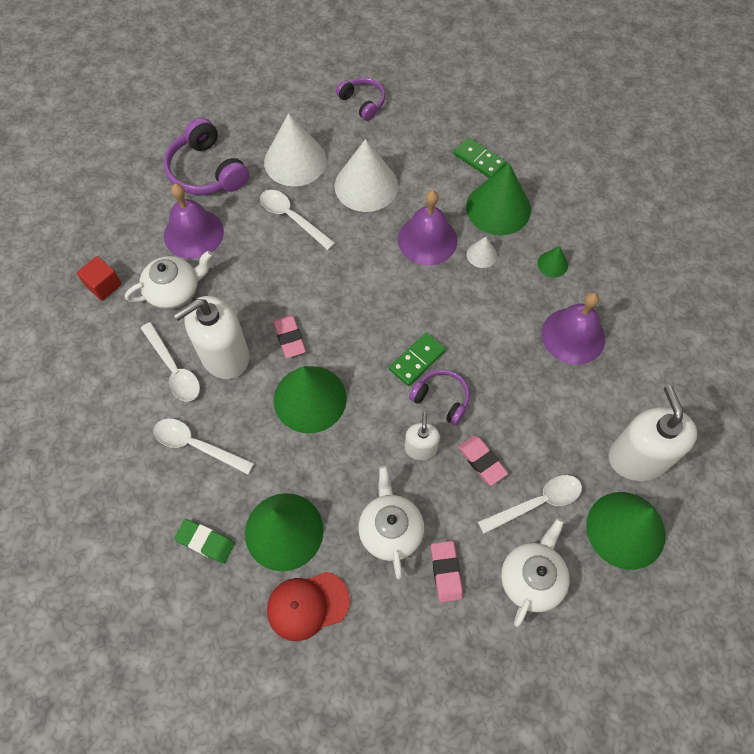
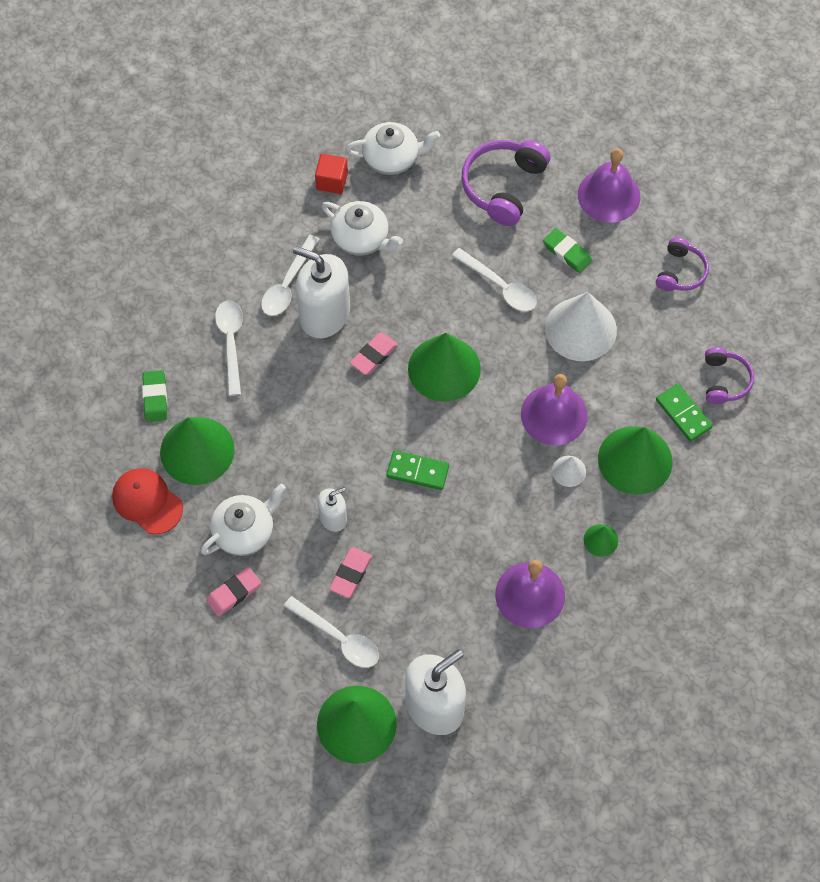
camera: 60 degrees right, 0 degrees up
purple bell [164,183,224,259] -> purple bell moved to [578,148,640,222]
white spoon [260,190,335,250] -> white spoon turned 120 degrees clockwise [452,248,537,312]
white cone [264,113,327,186] -> green eraser [543,228,592,273]
green cone [274,366,347,433] -> green cone moved to [408,333,481,402]
purple headphones [409,370,470,426] -> purple headphones moved to [705,347,754,404]
green domino [453,137,506,178] -> green domino turned 45 degrees counterclockwise [656,384,713,442]
white teapot [501,518,570,627] -> white teapot moved to [346,122,440,175]

